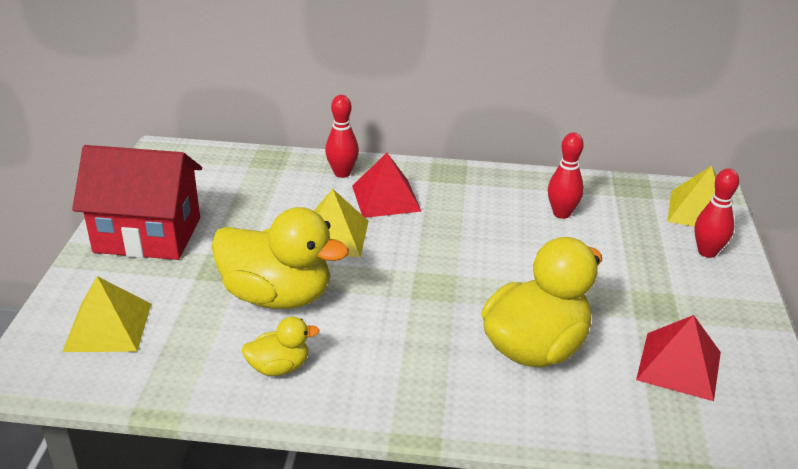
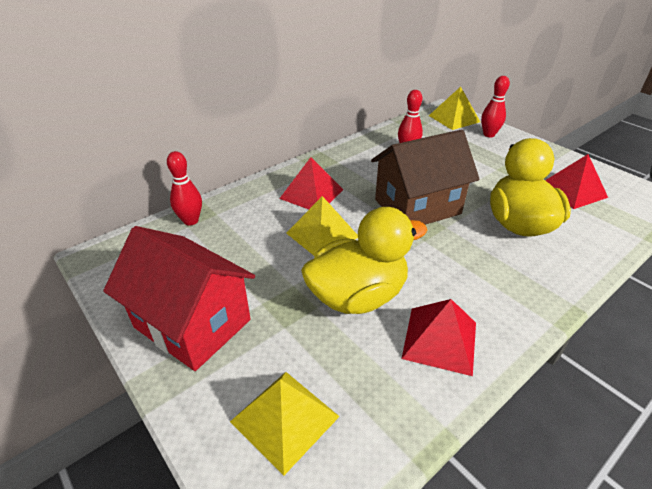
camera: 45 degrees left, 5 degrees up
red house [72,145,202,260] -> red house turned 75 degrees clockwise [103,226,255,371]
yellow duck [242,316,320,376] -> red pyramid [402,299,476,376]
red bowling pin [325,95,359,178] -> red bowling pin moved to [167,151,202,226]
none -> brown house [371,130,480,225]

